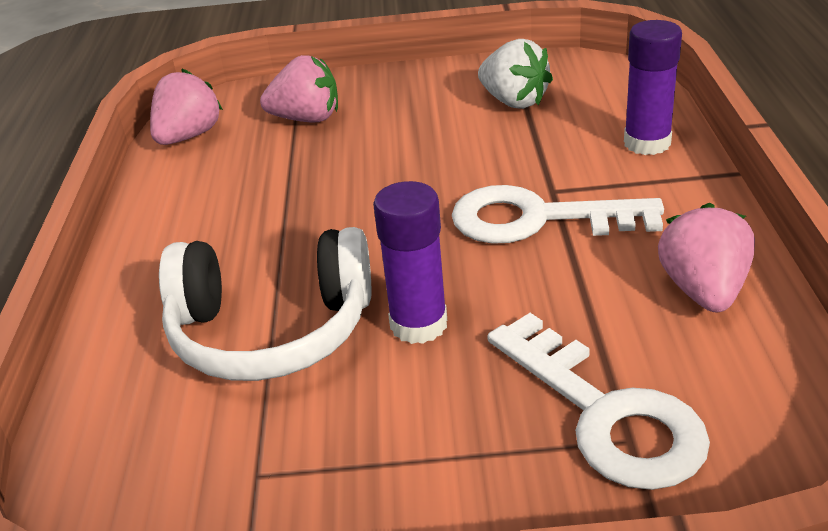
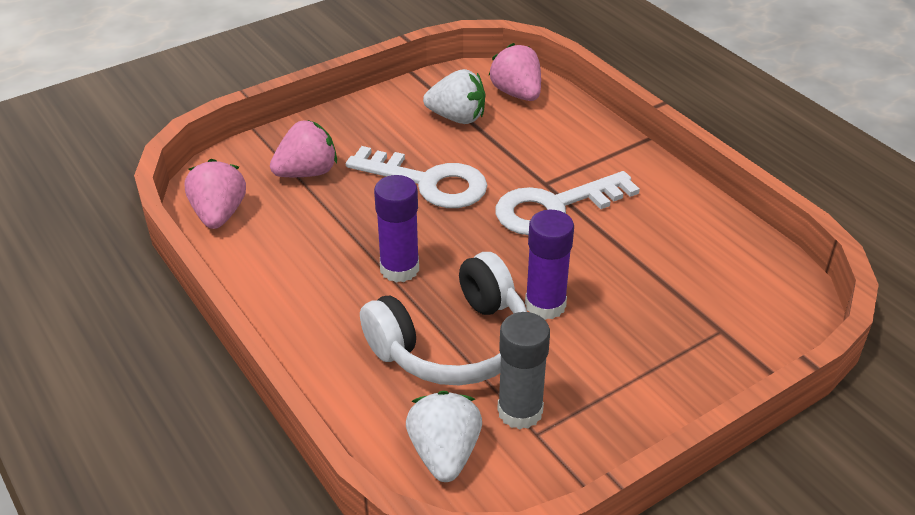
camera: 35 degrees left, 5 degrees up
white key [487,313,710,490] -> white key moved to [346,146,487,208]
purple glue stick [624,20,682,155] -> purple glue stick moved to [374,175,419,283]
pink strawberry [658,203,755,312] -> pink strawberry moved to [488,43,541,101]
none -> white strawberry [406,391,482,482]
none -> grey glue stick [497,312,550,429]

